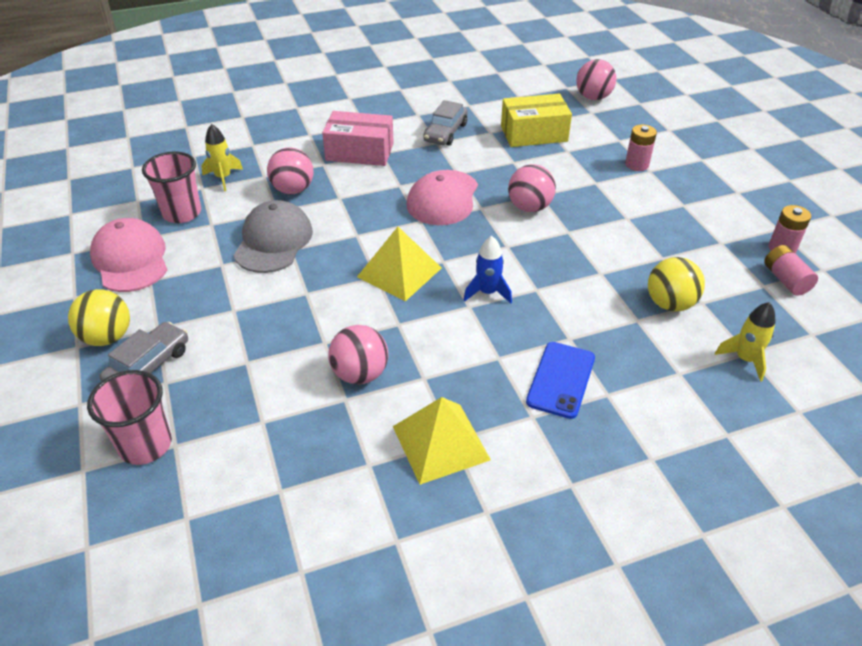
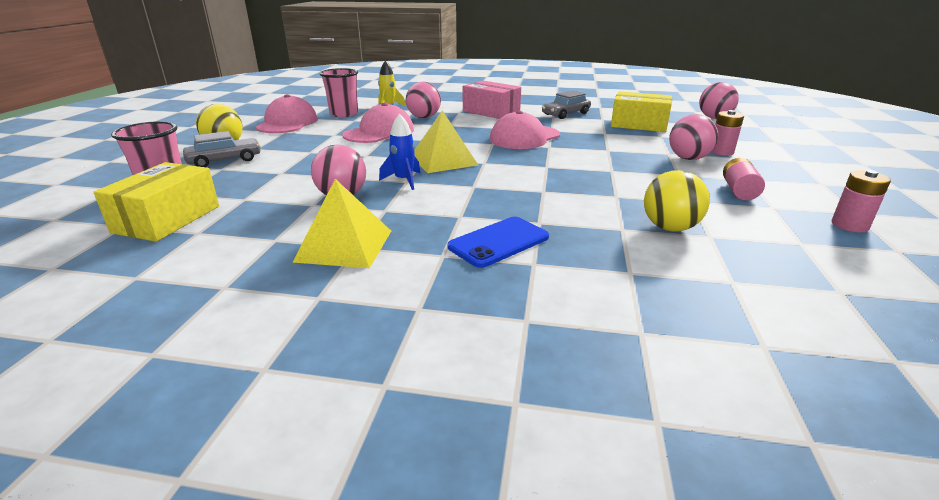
camera: 30 degrees right, 15 degrees down
grey cap [233,200,313,273] -> pink cap [342,102,414,143]
blue rocket [463,236,512,303] -> blue rocket moved to [379,114,421,190]
pink ball [508,164,556,212] -> pink ball moved to [669,114,718,160]
yellow rocket [715,302,776,381] -> none
pink battery [764,245,818,296] -> pink battery moved to [723,158,765,200]
none -> yellow box [94,162,219,242]

